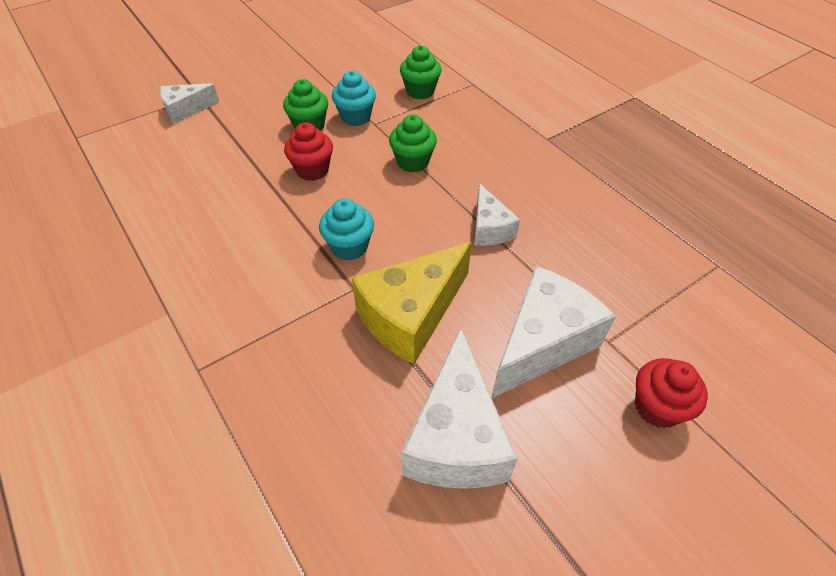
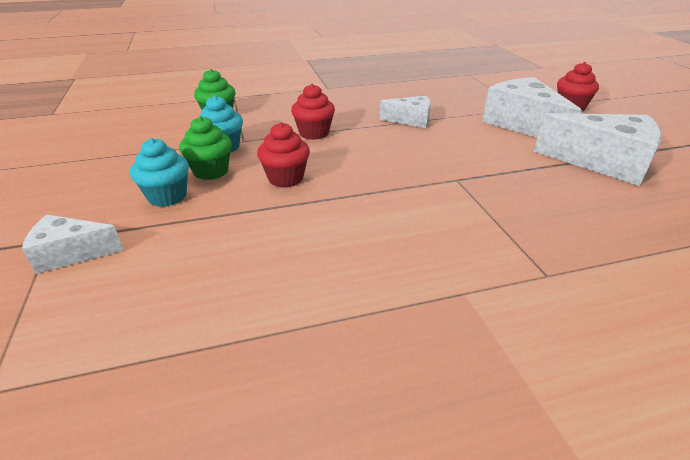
camera: 70 degrees left, 15 degrees down
white cheese [160,83,219,124] -> white cheese turned 90 degrees clockwise [22,215,124,274]
turquoise cupcake [319,198,374,260] -> turquoise cupcake moved to [130,138,189,207]
yellow cheese [352,242,472,364] -> none
green cupcake [389,114,437,173] -> red cupcake [291,84,335,140]

